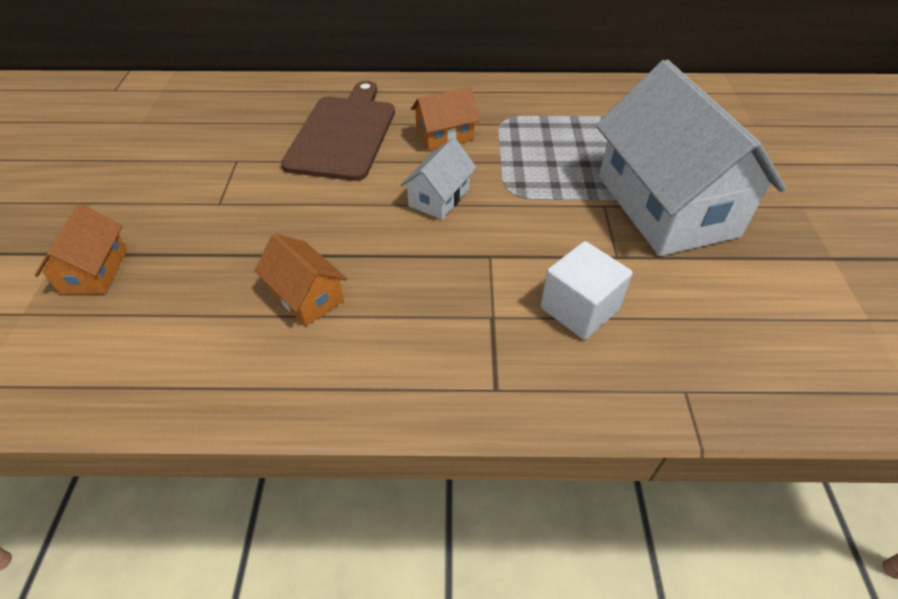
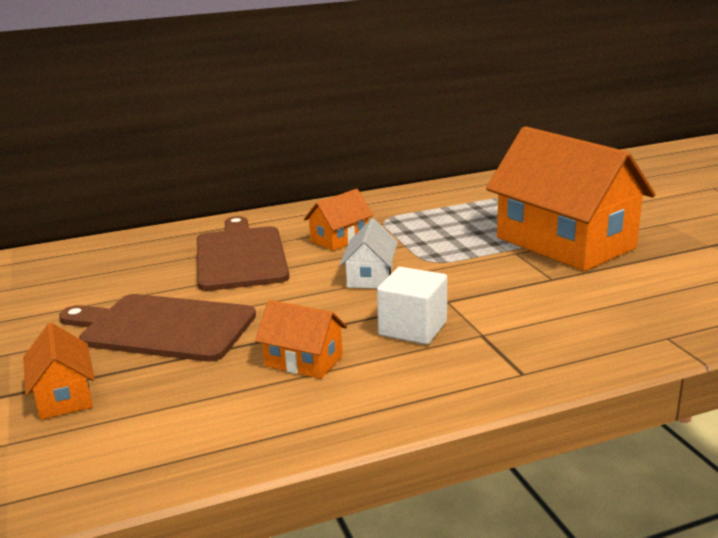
camera: 20 degrees left, 25 degrees down
white cube [540,241,633,340] -> white cube moved to [377,267,447,345]
white house [596,59,786,256] -> orange house [486,127,656,271]
none -> brown cutting board [59,294,256,362]

